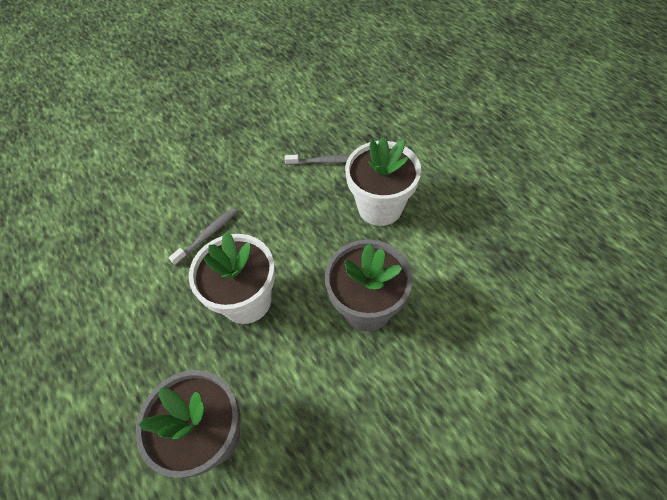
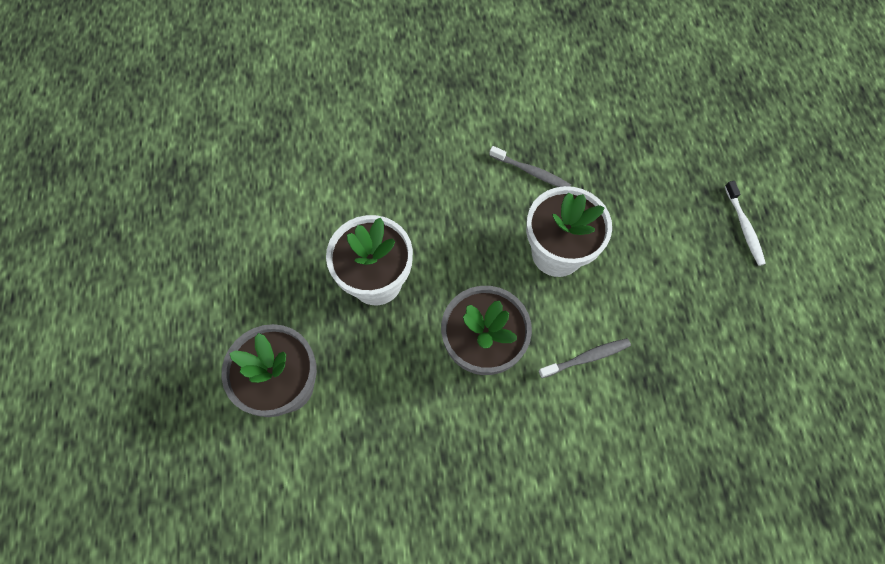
camera: 25 degrees right, 10 degrees up
grey toothbrush [169,208,238,265] -> grey toothbrush moved to [539,338,631,378]
none -> white toothbrush [725,181,766,266]

